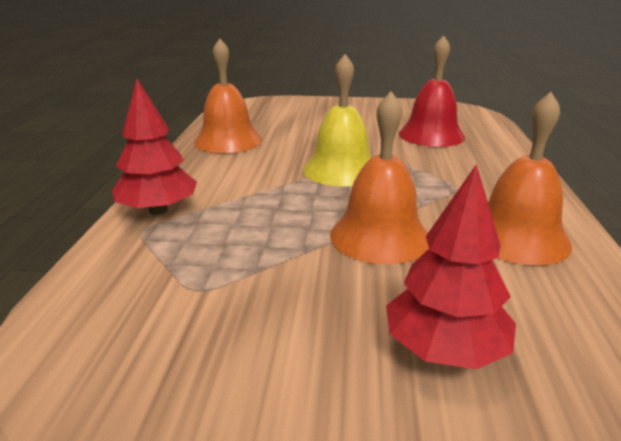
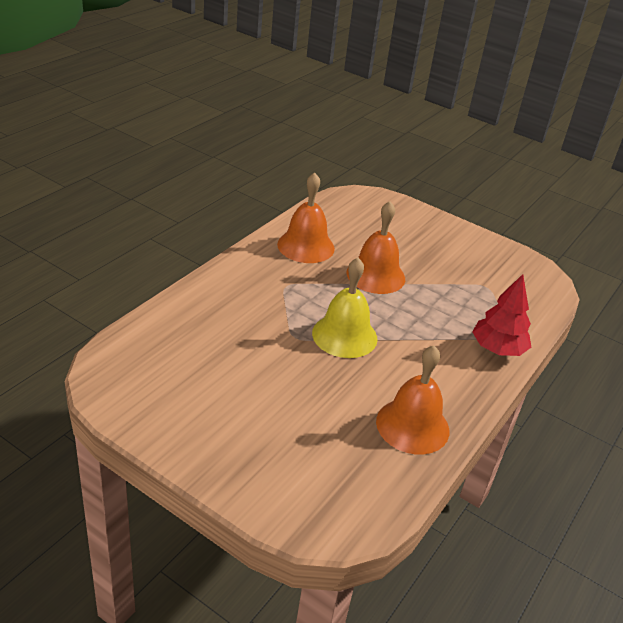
camera: 155 degrees left, 10 degrees up
red tree [386,164,516,369] -> none
red bell [399,35,465,147] -> none

